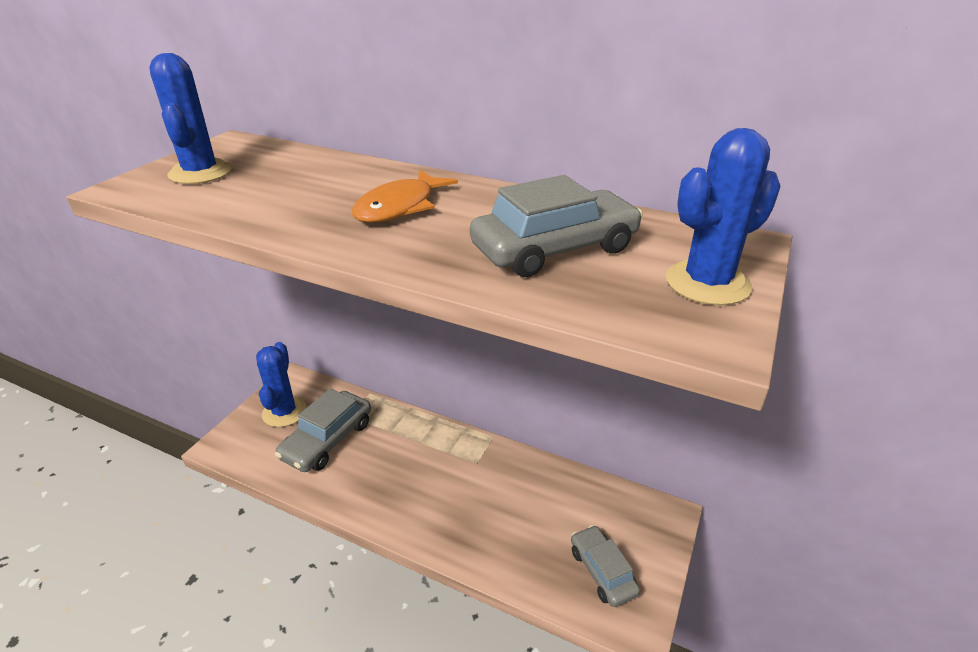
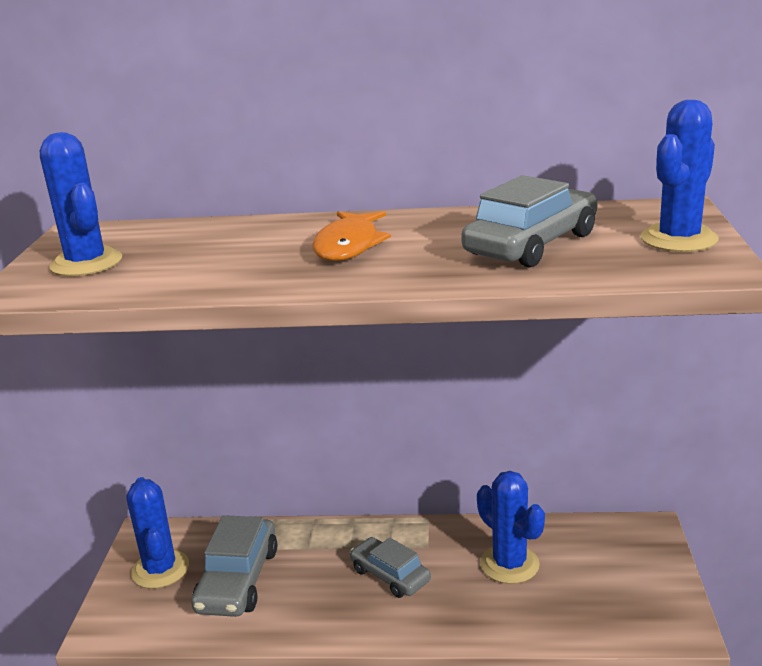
camera: 20 degrees left, 10 degrees down
grey car [571,525,640,607] -> grey car moved to [350,537,431,598]
none -> blue cactus [477,471,545,584]

